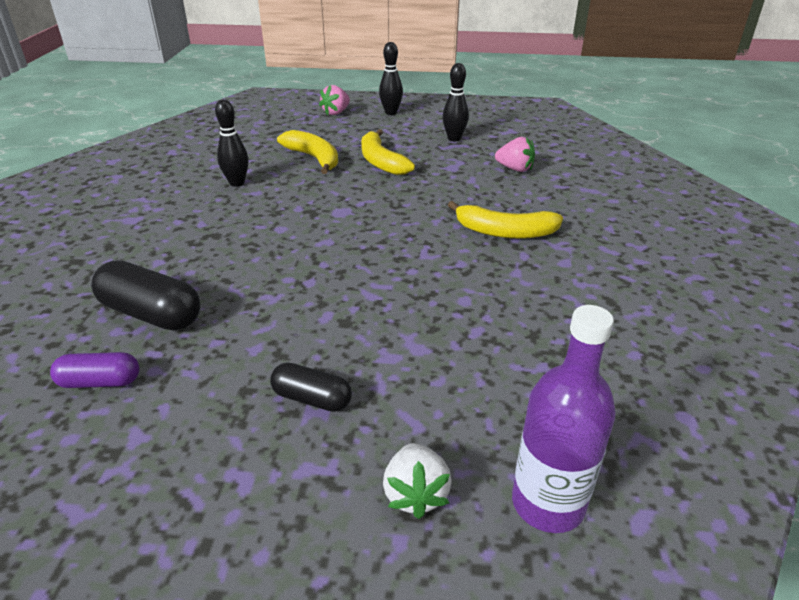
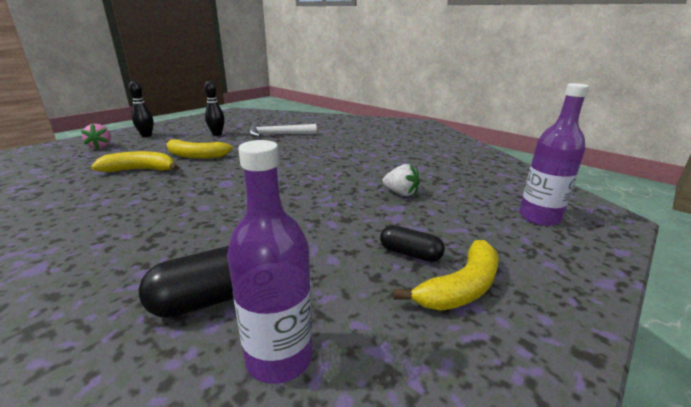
camera: 55 degrees left, 10 degrees down
purple capsule [50,352,140,388] -> purple bottle [227,140,313,384]
black bowling pin [215,99,248,187] -> none
black capsule [270,363,352,412] -> black capsule turned 60 degrees clockwise [380,225,445,262]
white strawberry [383,443,452,519] -> white strawberry moved to [382,164,420,196]
yellow banana [448,201,563,239] -> yellow banana moved to [393,240,498,311]
pink strawberry [495,137,535,172] -> white hammer [248,122,317,137]

